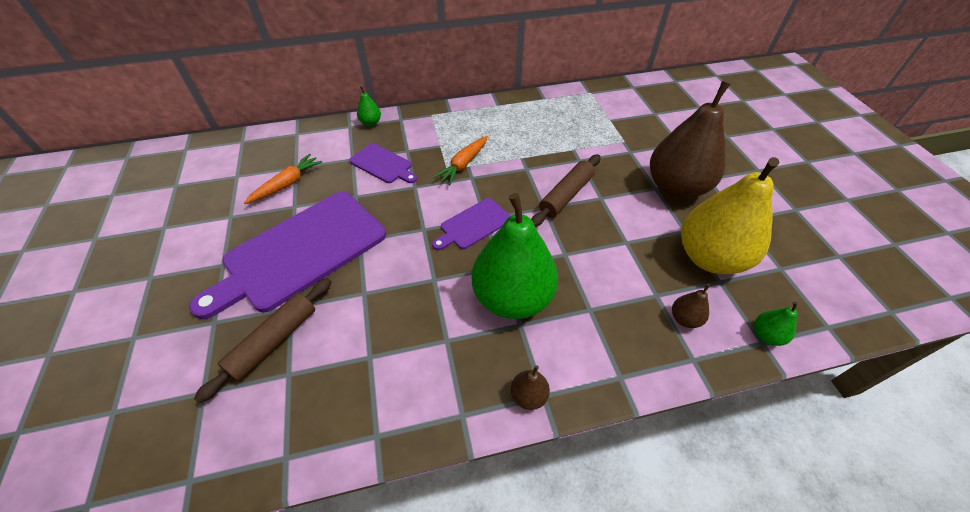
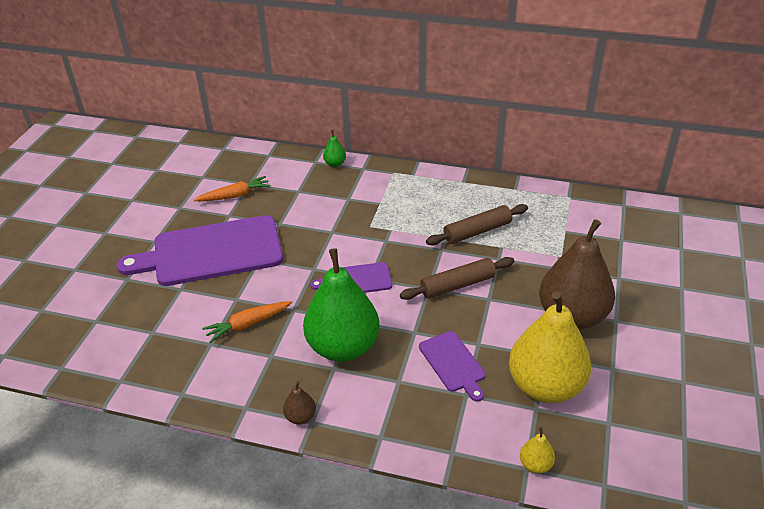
camera: 30 degrees right, 10 degrees down
brown rolling pin [194,278,332,403] -> brown rolling pin moved to [426,204,528,245]
purple cutting board [349,143,417,183] -> purple cutting board moved to [419,331,486,402]
orange carrot [434,136,488,185] -> orange carrot moved to [202,301,292,343]
brown pear [672,284,710,328] -> none
green pear [754,302,798,346] -> yellow pear [520,427,555,474]

